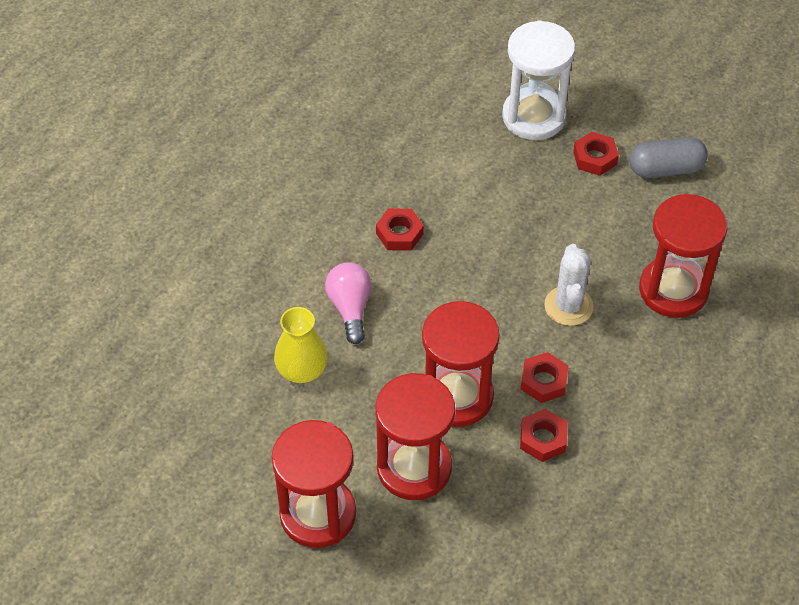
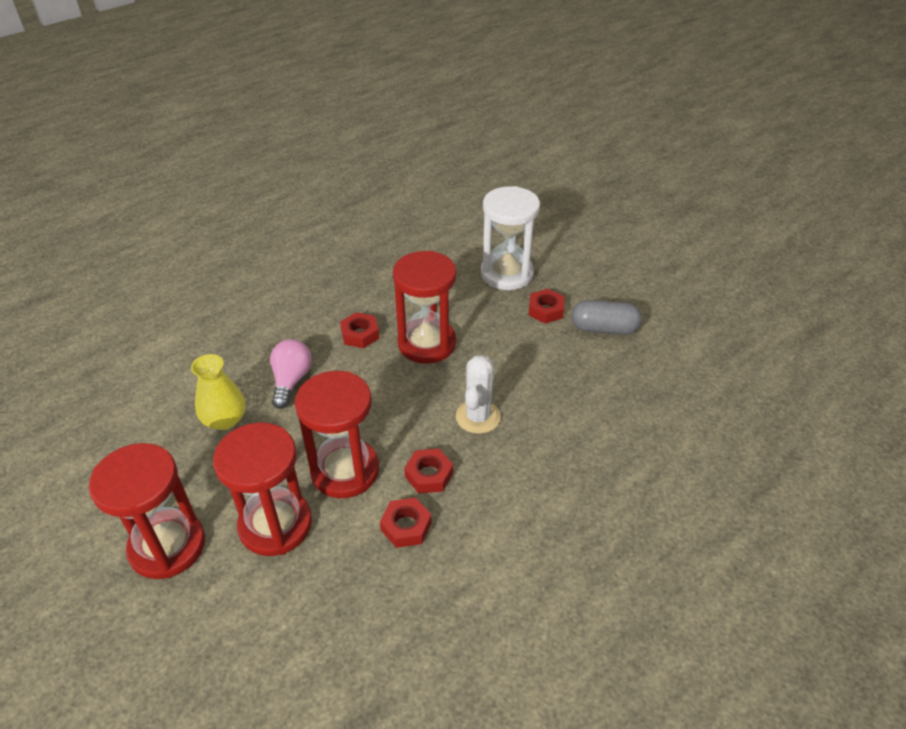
camera: 15 degrees right, 10 degrees down
red hourglass [639,194,727,318] -> red hourglass moved to [393,251,456,364]

